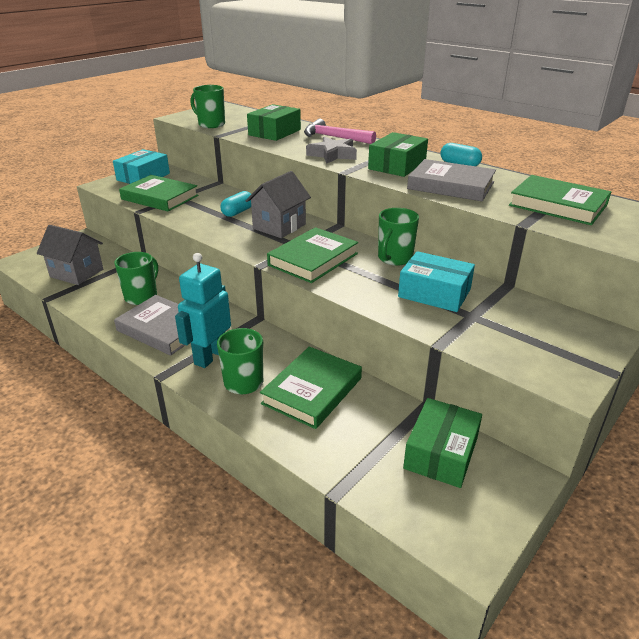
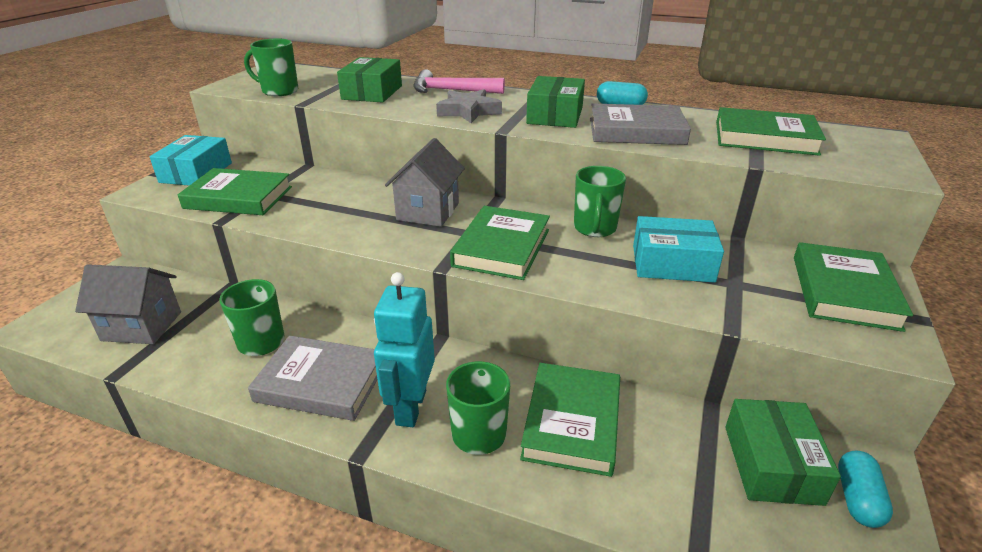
camera: 20 degrees left, 0 degrees up
turquoise capsule [221,191,251,217] -> turquoise capsule moved to [838,451,893,528]
none -> green book [794,242,913,332]

